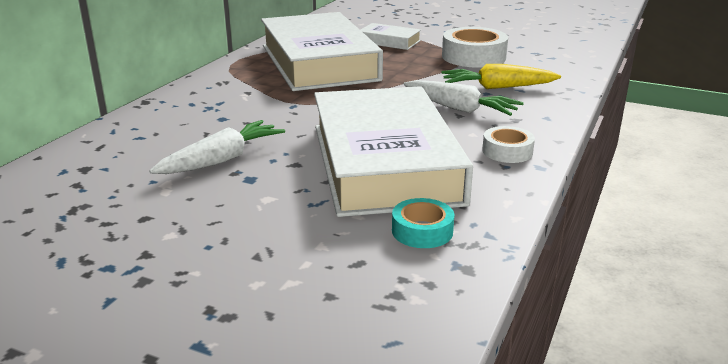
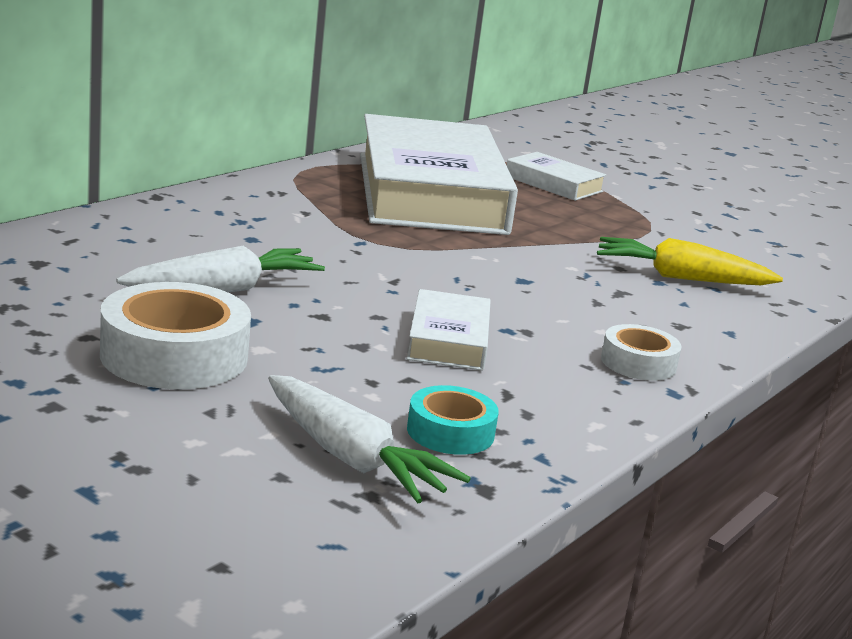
camera: 10 degrees right, 5 degrees down
white book [314,86,473,217] -> white book [407,289,491,371], size x0.42
white carrot [404,80,524,116] -> white carrot moved to [268,375,471,503]
white tape [442,27,508,68] -> white tape moved to [100,282,251,389]

